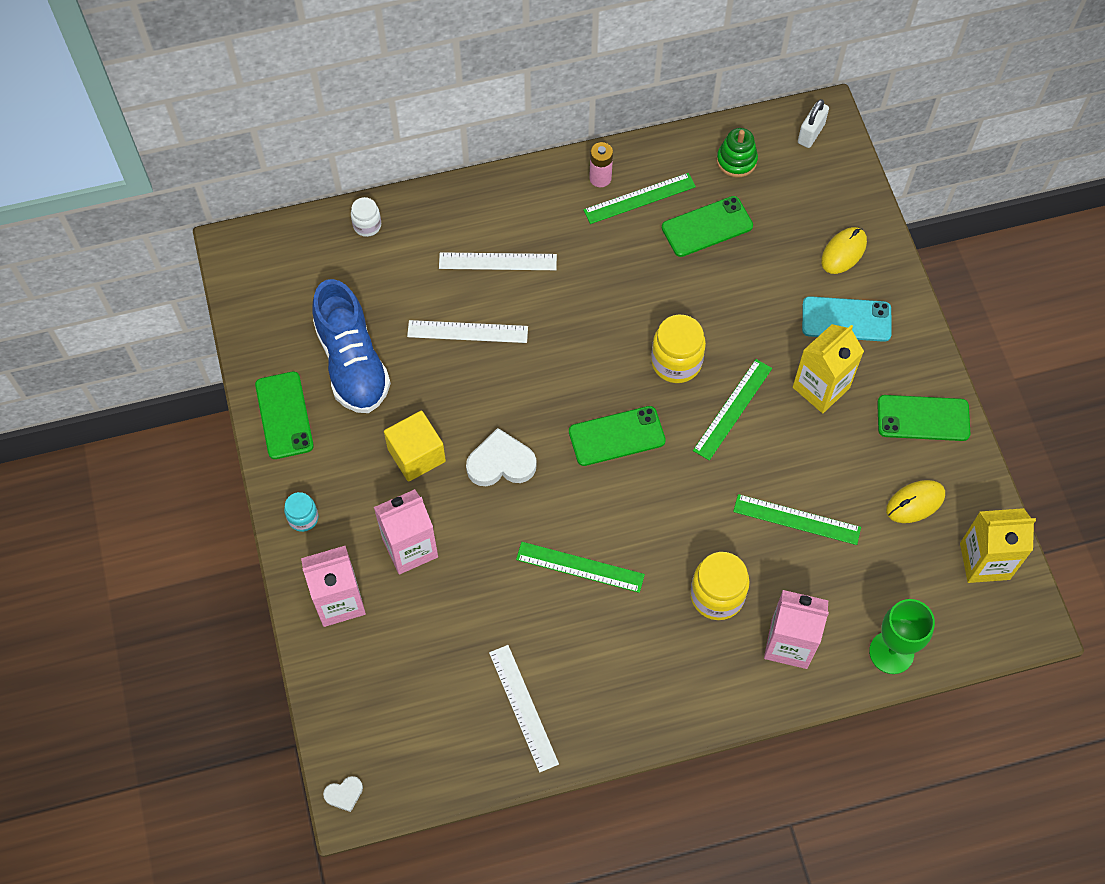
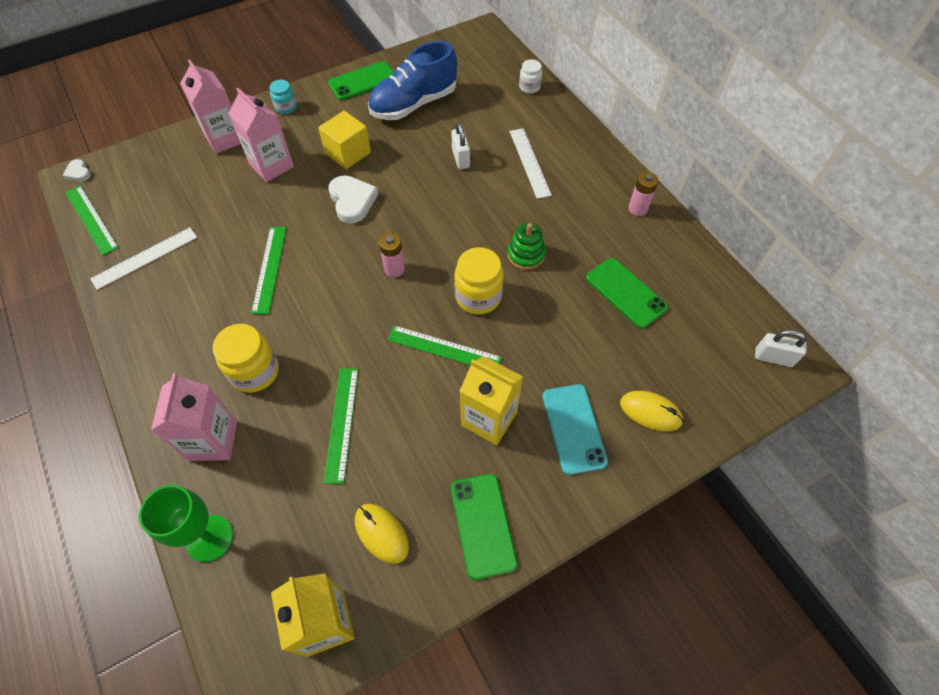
camera: 75 degrees right, 5 degrees down
white ruler [407,320,528,343] -> white padlock [451,122,470,169]
green phone [569,406,666,466] -> pink battery [379,233,405,277]
green ruler [583,173,696,224] -> green ruler moved to [65,185,119,255]
green stacking toy [717,128,758,178] -> green stacking toy moved to [507,223,546,270]

